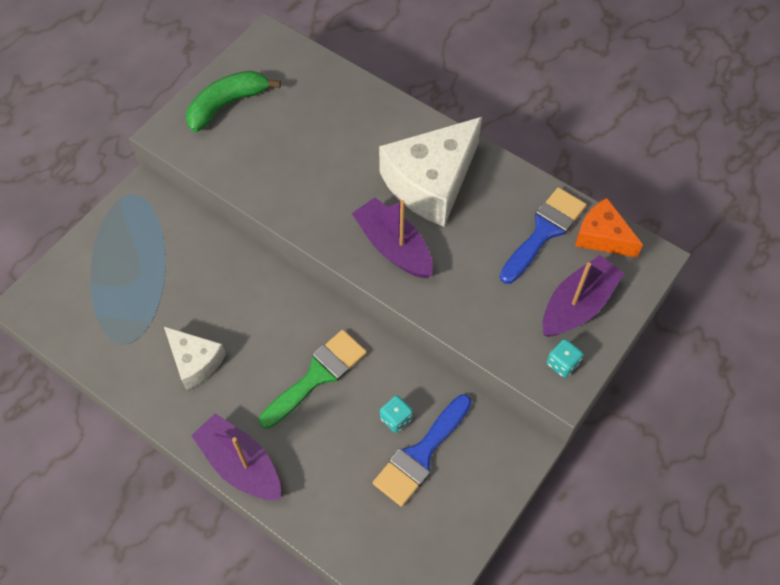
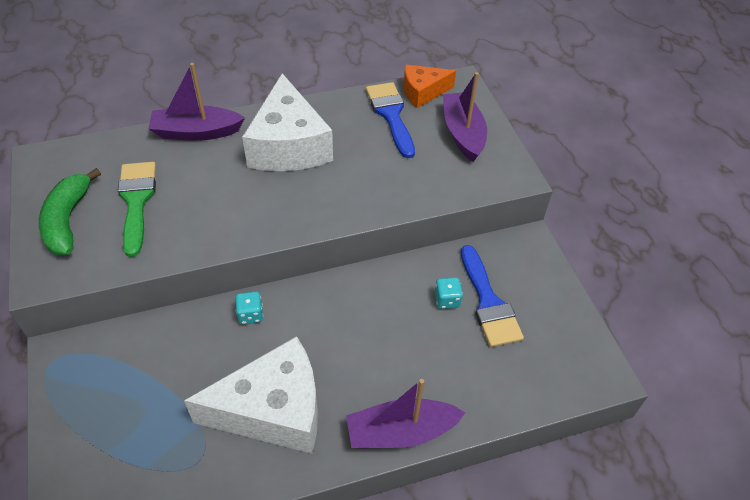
camera: 55 degrees left, 10 degrees down
white cheese [164,327,226,390] -> white cheese [184,336,318,454], size x1.81
green brush [259,330,367,429] -> green brush moved to [118,162,156,257]
purple boat [352,198,433,278] -> purple boat moved to [148,63,245,141]
turquoise dice [547,339,583,378] -> turquoise dice moved to [235,291,263,324]

